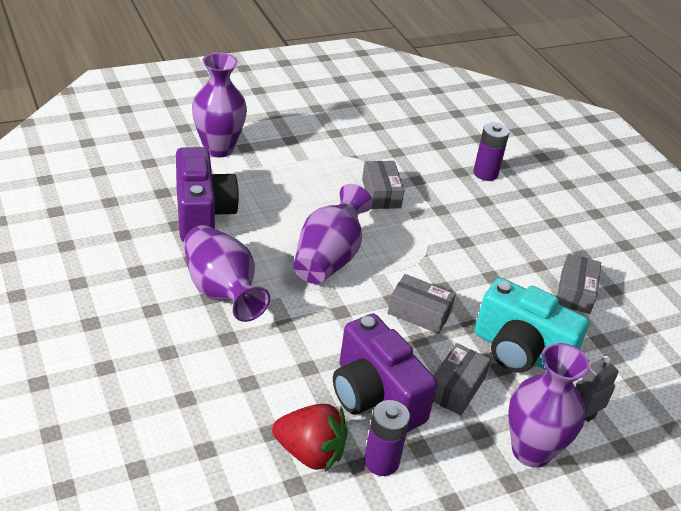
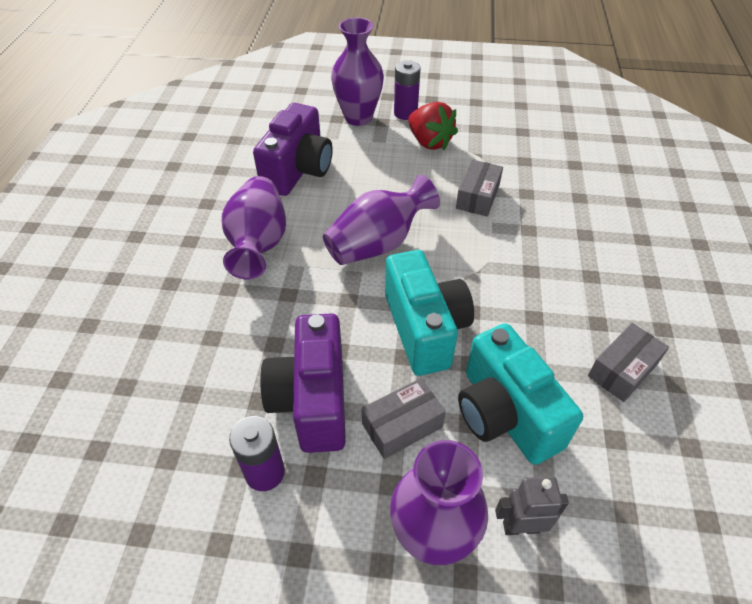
camera: 35 degrees right, 10 degrees up
red strawberry [272,404,347,472] -> red strawberry moved to [408,102,458,150]
grey box [388,274,456,334] -> turquoise camera [385,250,474,376]
purple battery [473,123,509,181] -> purple battery moved to [394,60,421,120]

